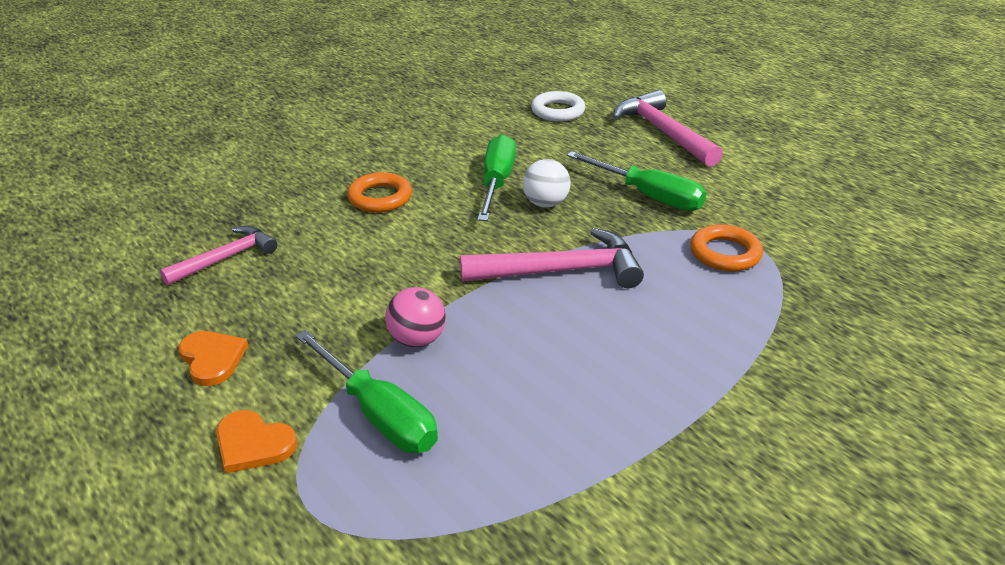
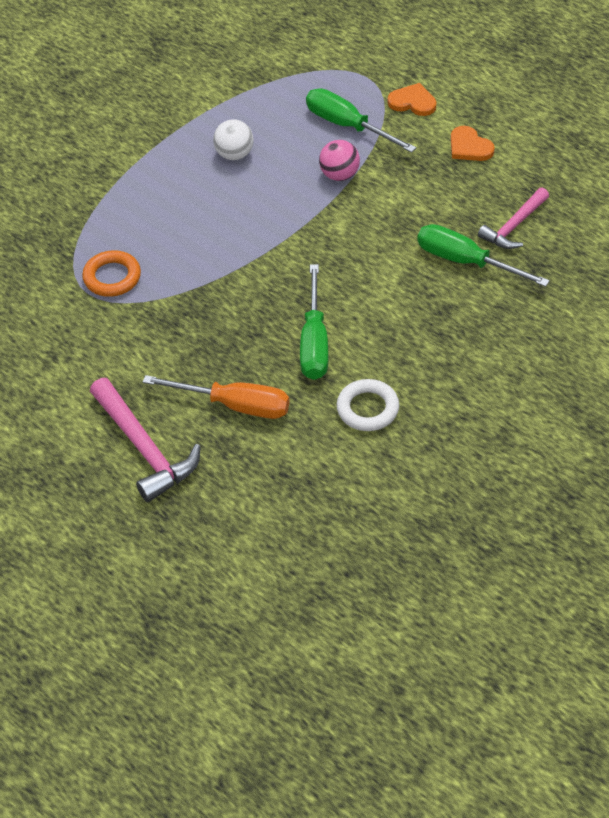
camera: 175 degrees right, 15 degrees up
orange ring [347,172,412,212] -> none
pink hammer [460,228,644,288] -> none
white ball [523,159,571,208] -> white ball moved to [213,119,254,160]
white ring [531,91,585,121] -> white ring moved to [336,379,399,431]
green screwdriver [567,151,706,211] -> green screwdriver moved to [417,224,550,287]
none -> orange screwdriver [143,375,290,419]

